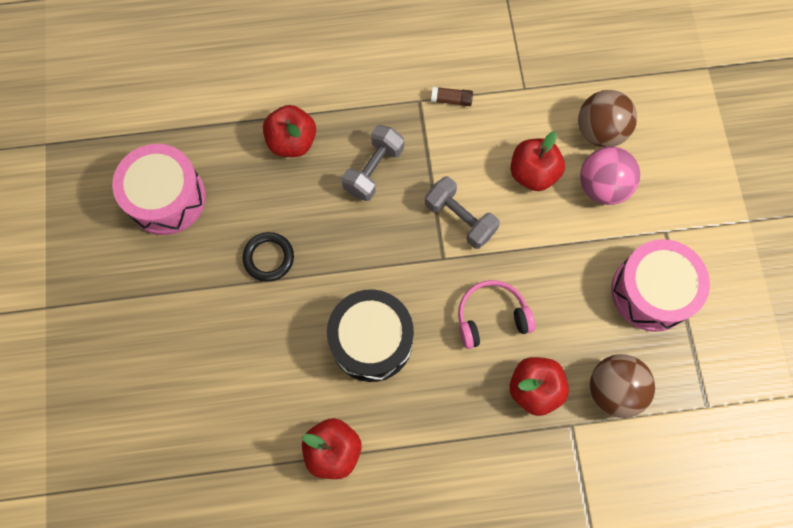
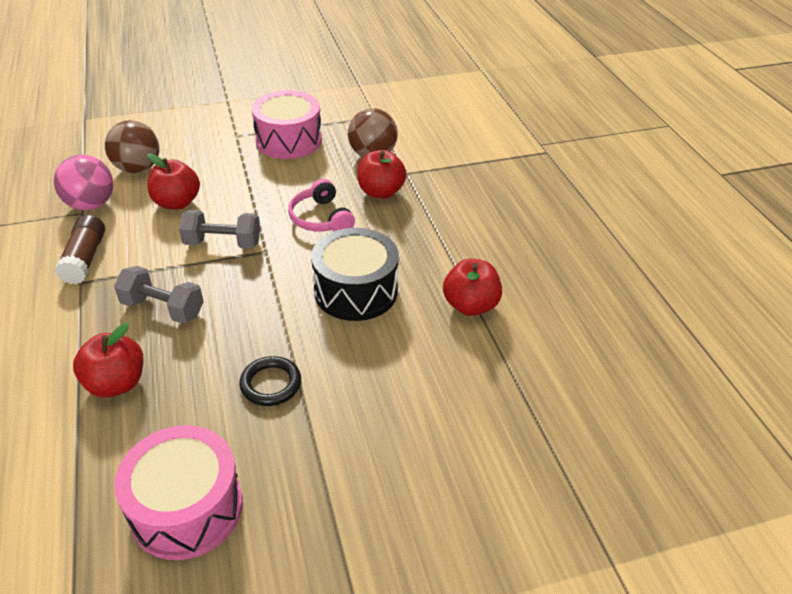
camera: 100 degrees left, 30 degrees down
grey dumbbell [425,176,500,249] -> grey dumbbell turned 60 degrees clockwise [179,210,260,249]
brown glue stick [431,87,473,106] -> brown glue stick [55,215,105,284], size x1.74
pink ball [580,147,640,205] -> pink ball moved to [54,155,114,210]

